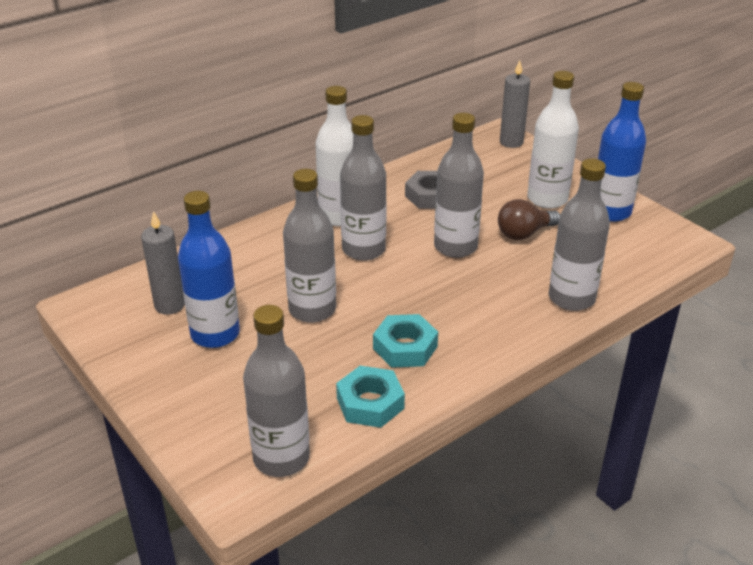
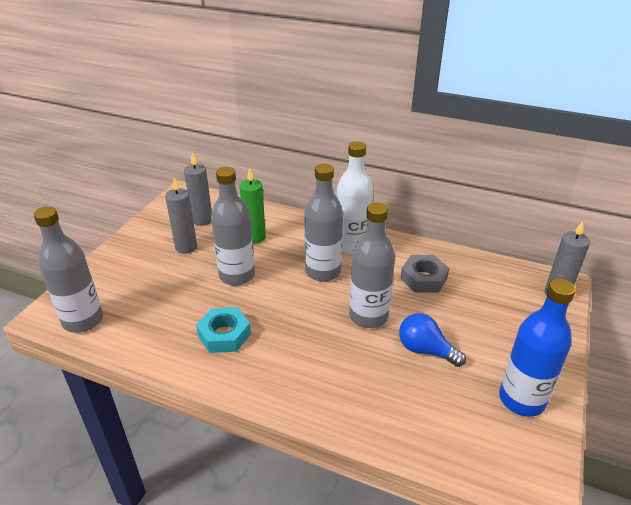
camera: 60 degrees right, 0 degrees up
blue bottle [178,191,240,348] -> grey candle [165,178,197,254]
turquoise nut [336,366,405,428] -> none
brown light bulb [498,199,560,240] -> blue light bulb [399,313,466,367]
white bottle [527,71,579,209] -> none
grey bottle [549,158,610,311] -> none
none -> green candle [240,168,266,243]

